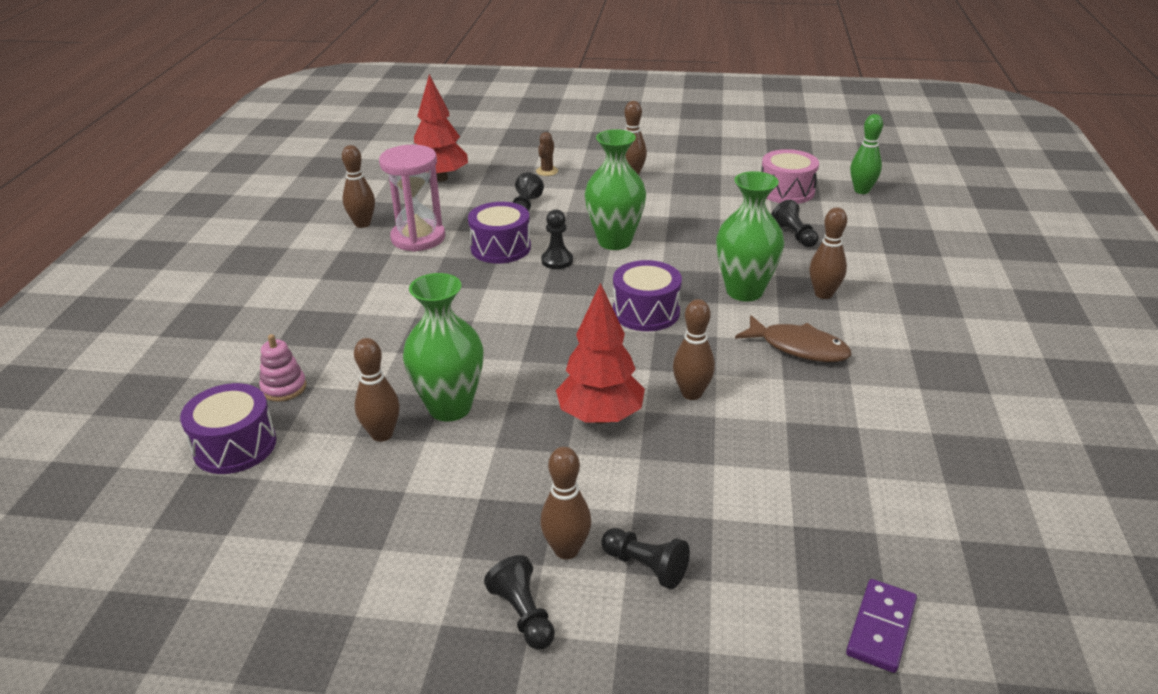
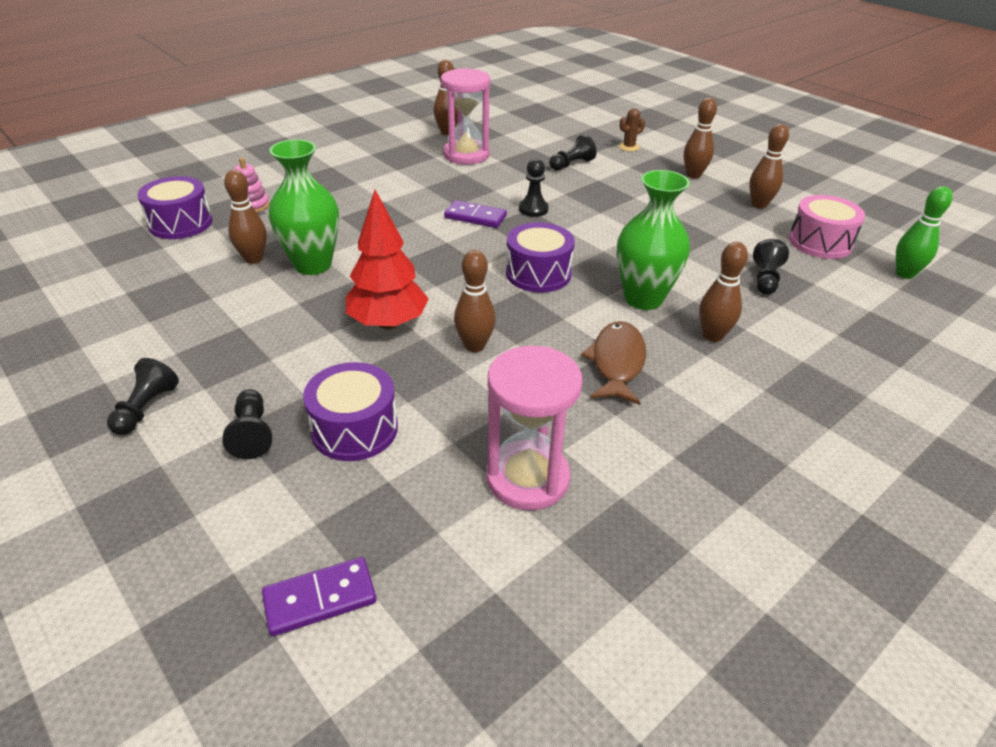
camera: 40 degrees right, 5 degrees up
red tree [414,74,468,182] -> none
purple drum [468,202,531,264] -> purple drum moved to [303,362,398,461]
brown bowling pin [540,447,591,560] -> brown bowling pin moved to [749,124,789,208]
green vase [585,129,646,250] -> none
brown fish [735,315,851,362] -> brown fish turned 150 degrees counterclockwise [581,321,646,405]
none -> purple domino [444,200,507,228]
none -> pink hourglass [486,346,583,510]

